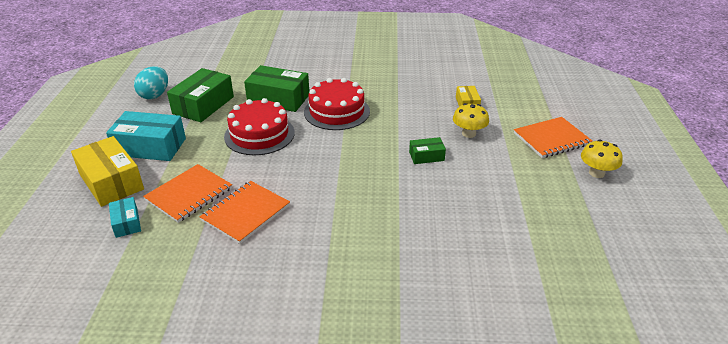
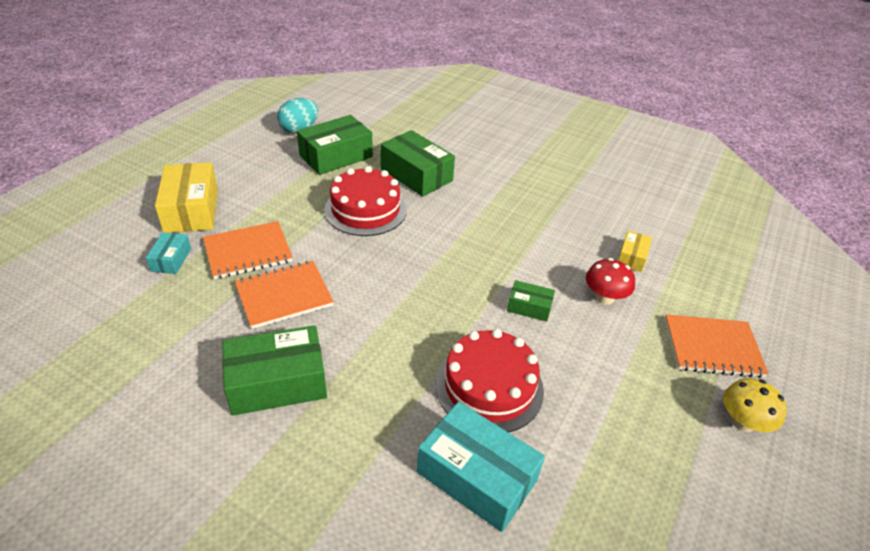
camera: 25 degrees right, 5 degrees up
turquoise box [106,111,186,161] -> turquoise box moved to [417,402,545,532]
red cake [304,78,370,130] -> red cake moved to [435,329,544,433]
yellow mushroom [453,103,489,138] -> red mushroom [586,258,635,305]
none -> green box [222,325,327,416]

